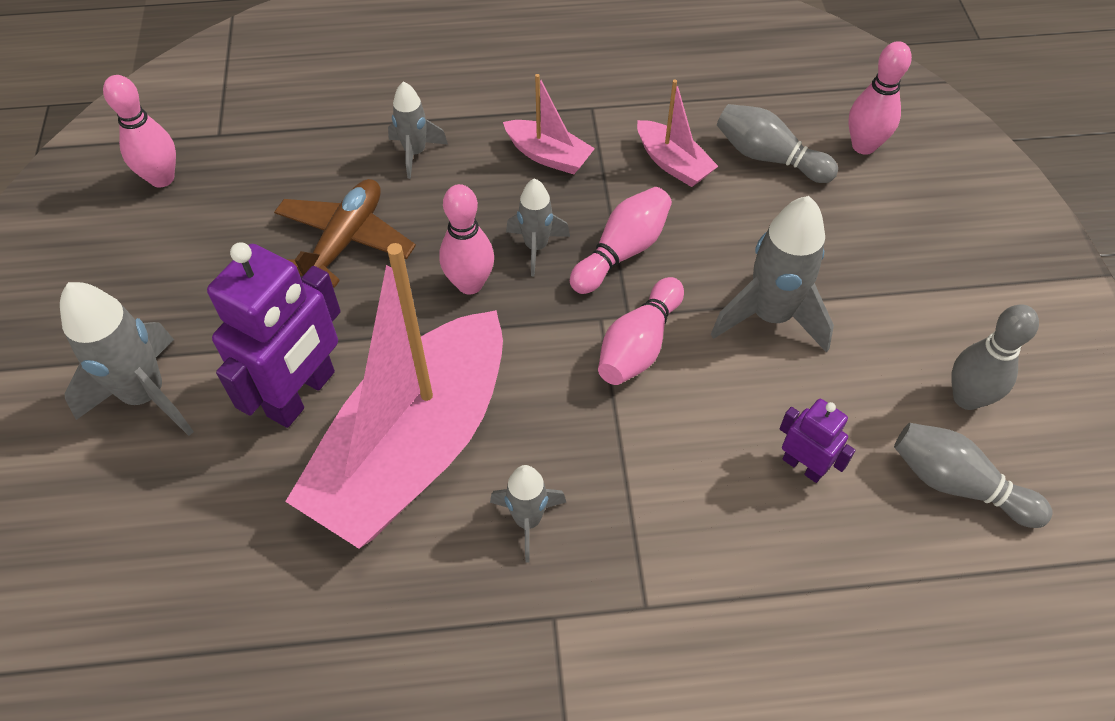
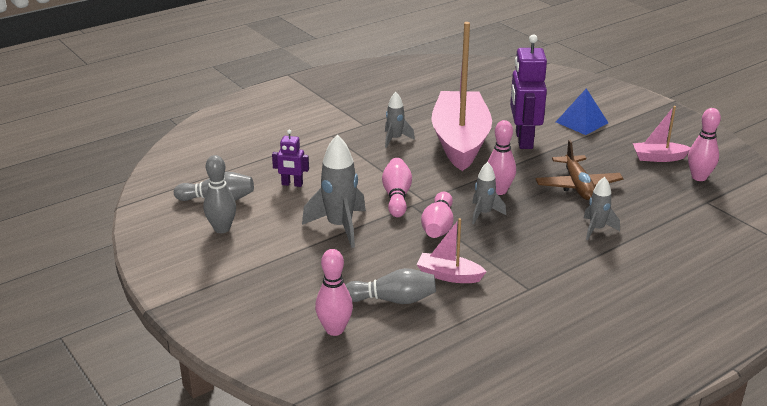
camera: 150 degrees right, 25 degrees down
grey rocket [60,282,194,436] -> blue pyramid [556,88,608,135]
pink boat [503,74,595,174] -> pink boat moved to [633,106,691,162]

